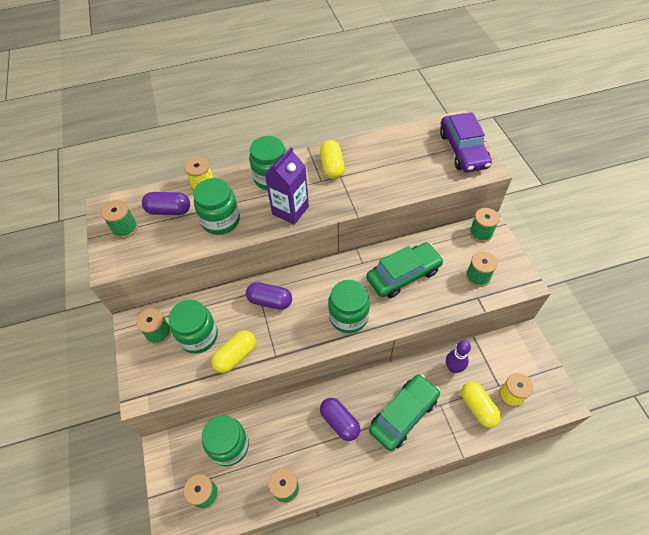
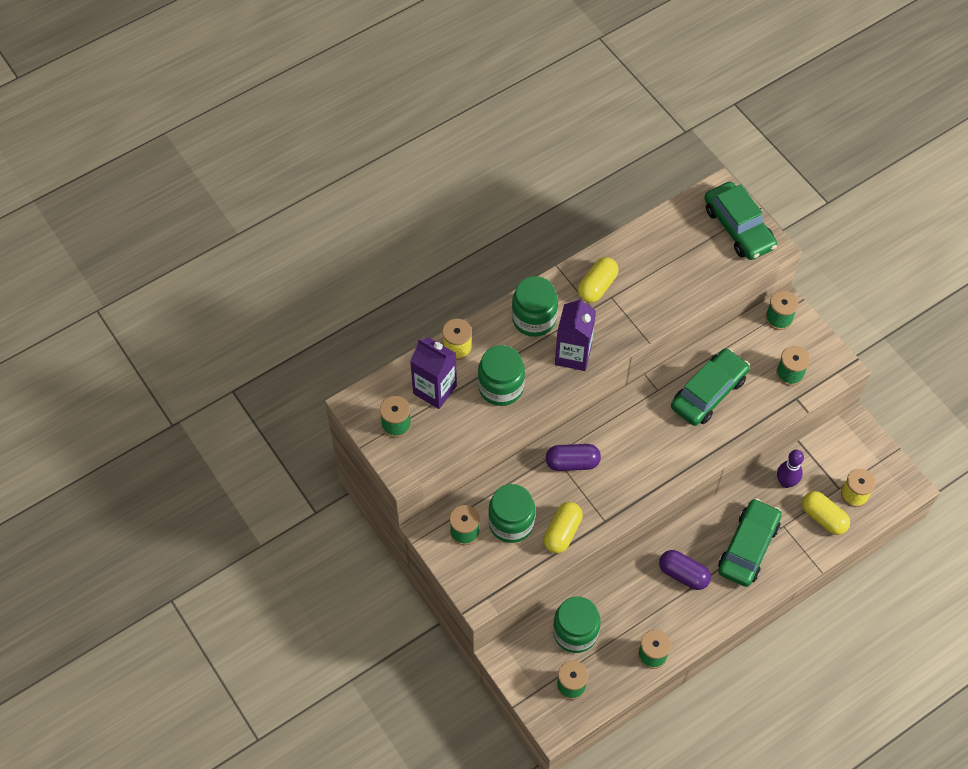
camera: 20 degrees left, 5 degrees up
purple capsule [142,192,190,215] -> purple carton [410,337,457,409]
yellow capsule [320,140,345,179] -> yellow capsule turned 60 degrees clockwise [577,257,619,303]
green jar [328,280,370,333] -> none
purple car [440,112,492,172] -> green car [704,182,777,260]

